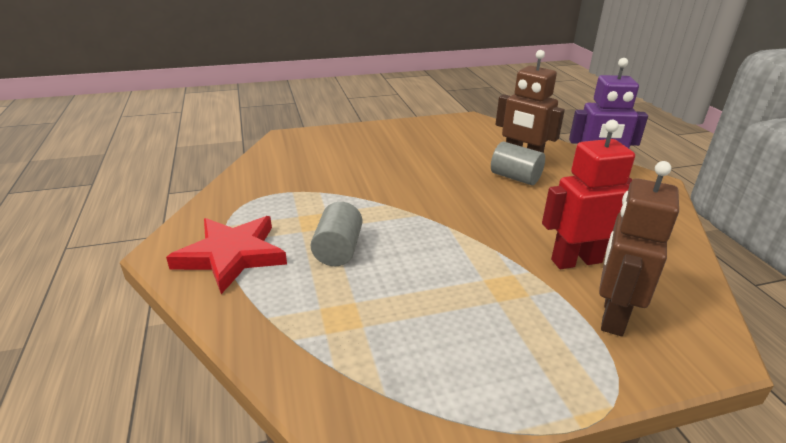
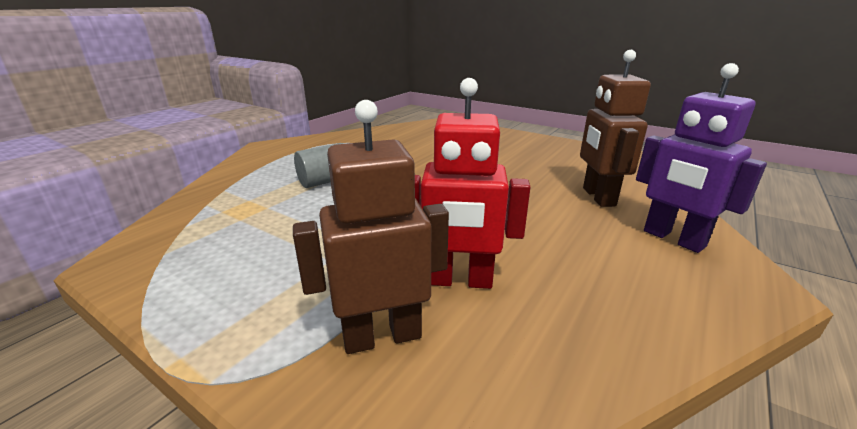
camera: 50 degrees right, 5 degrees down
red star [166,216,287,294] -> none
grey cylinder [491,141,545,185] -> none
red robot [542,120,635,269] -> red robot turned 150 degrees clockwise [415,78,531,289]

